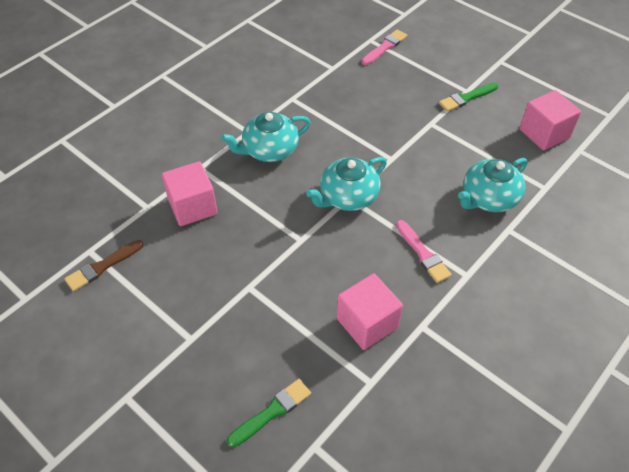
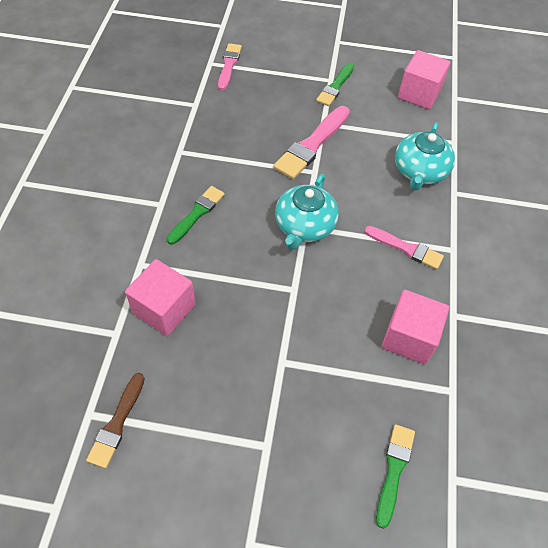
camera: 35 degrees left, 5 degrees up
turquoise teapot [221,112,311,162] -> green brush [167,186,225,245]
none -> pink brush [273,106,350,179]

